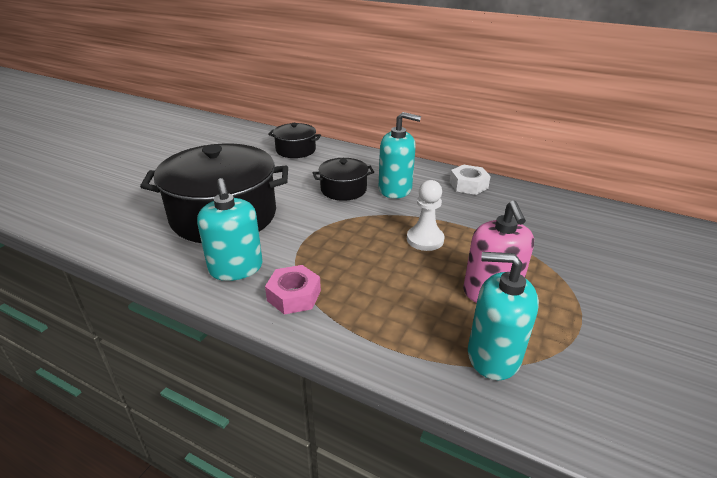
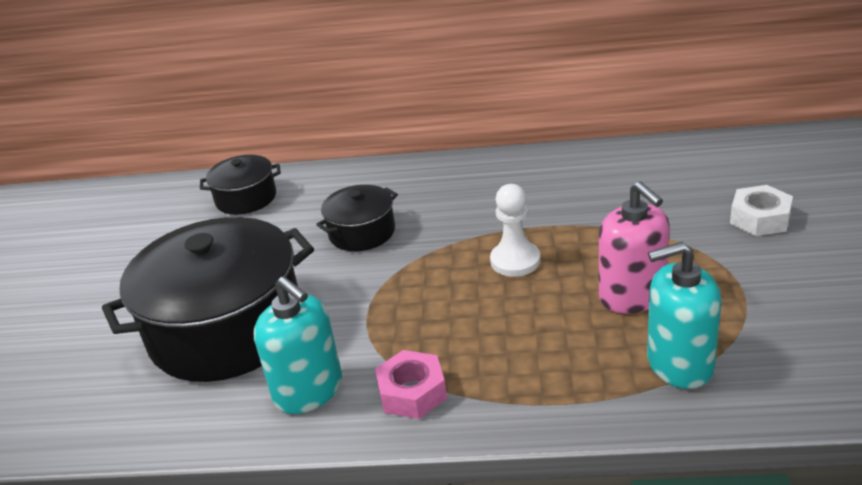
camera: 20 degrees left, 0 degrees up
turquoise soap dispenser [378,112,421,199] -> none
white nut [450,164,491,195] -> white nut moved to [730,185,793,236]

